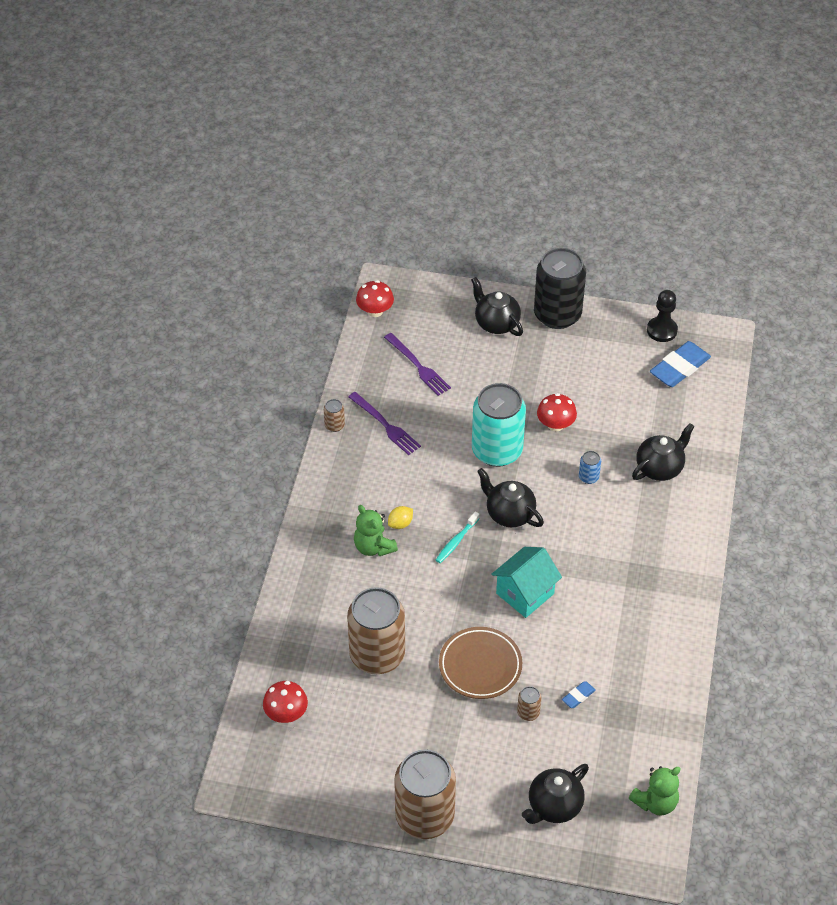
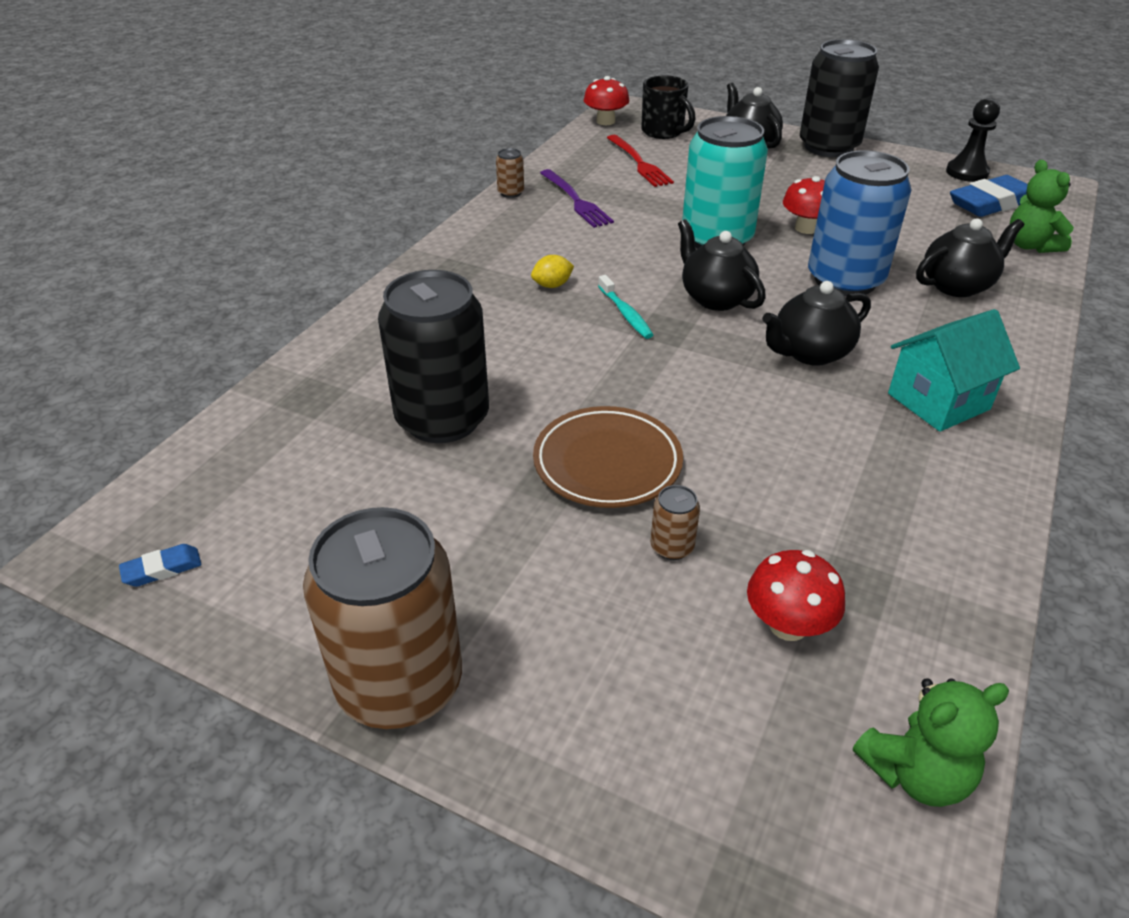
camera: 15 degrees right, 10 degrees down
red mushroom [263,681,308,723] -> red mushroom moved to [747,550,845,641]
brown can [347,587,405,674] -> black can [378,270,489,443]
green teddy bear [354,505,398,556] -> green teddy bear moved to [1009,160,1074,253]
purple fork [384,333,451,396] -> red fork [607,135,674,187]
turquoise toothbrush [436,512,480,563] -> turquoise toothbrush turned 75 degrees counterclockwise [598,275,653,339]
turquoise house [491,547,562,618] -> turquoise house moved to [888,309,1020,432]
black teapot [522,764,589,824] -> black teapot moved to [762,281,871,366]
blue eraser [562,681,596,708] -> blue eraser moved to [119,544,201,587]
blue can [579,451,601,484] -> blue can [808,150,912,296], size x2.50
none -> black mug [641,75,696,139]

